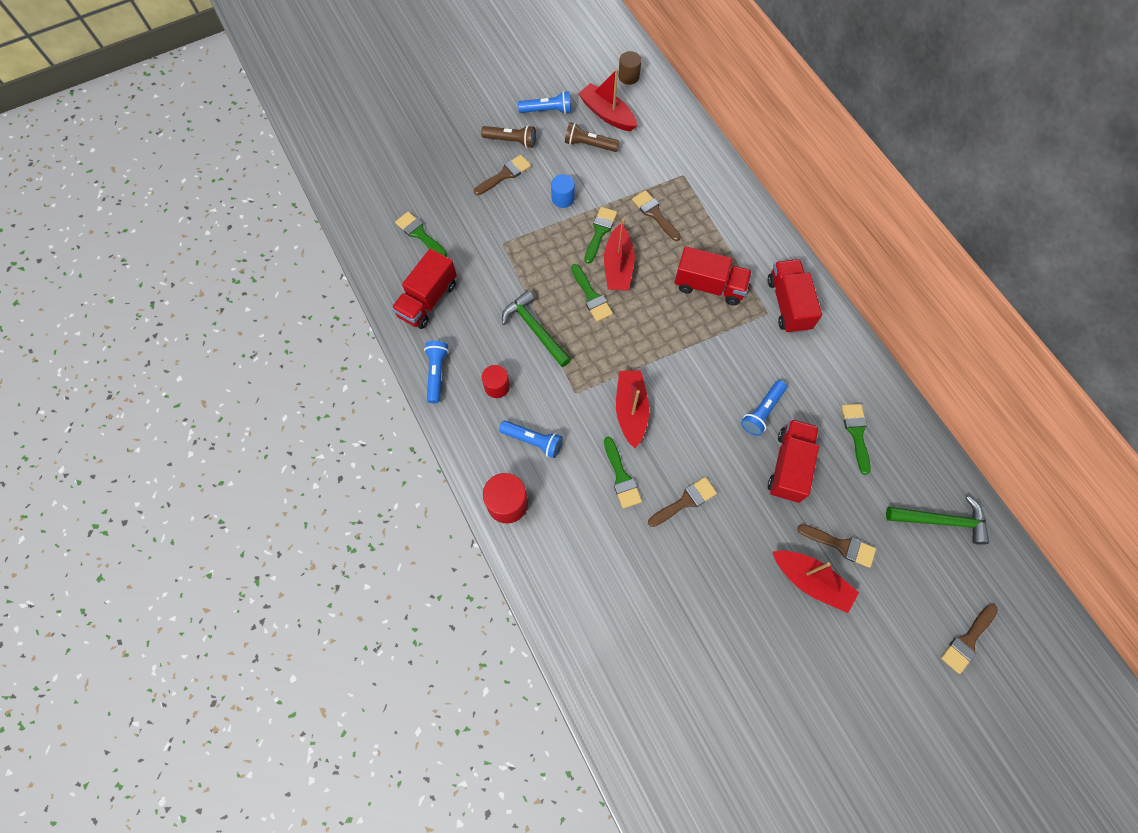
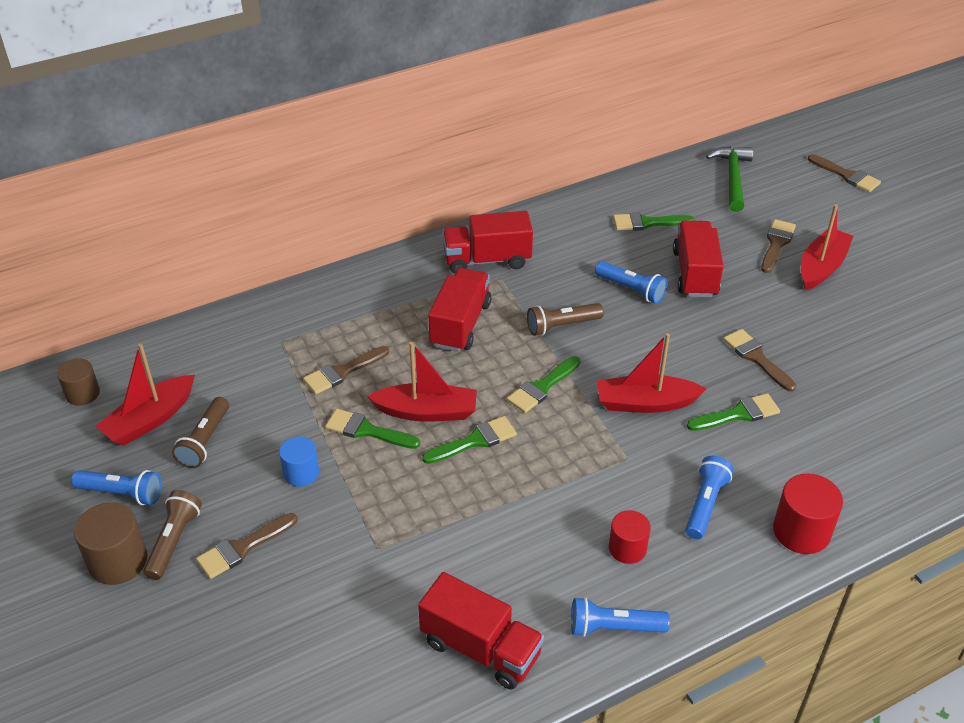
camera: 90 degrees left, 25 degrees down
green brush [395,211,447,257] -> green brush moved to [507,356,581,413]
brown brush [474,155,531,195] -> brown brush turned 90 degrees counterclockwise [196,513,297,579]
green hammer [502,290,571,367] -> none
blue flashlight [518,91,571,114] -> blue flashlight turned 105 degrees clockwise [71,470,162,505]
red truck [768,419,819,503] -> red truck turned 75 degrees clockwise [673,220,723,297]
none -> brown cylinder [74,502,147,585]
none -> brown flashlight [527,303,604,336]

